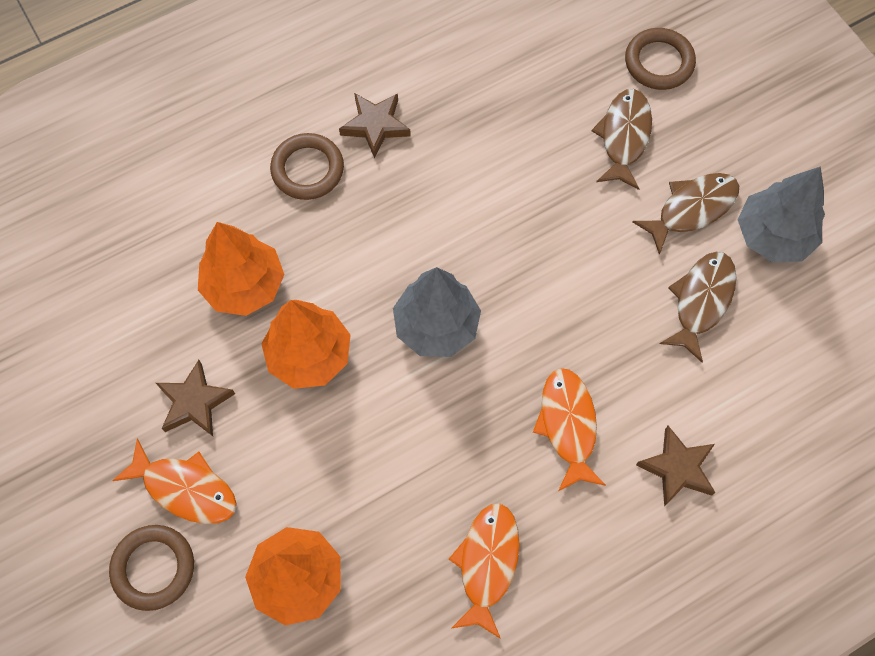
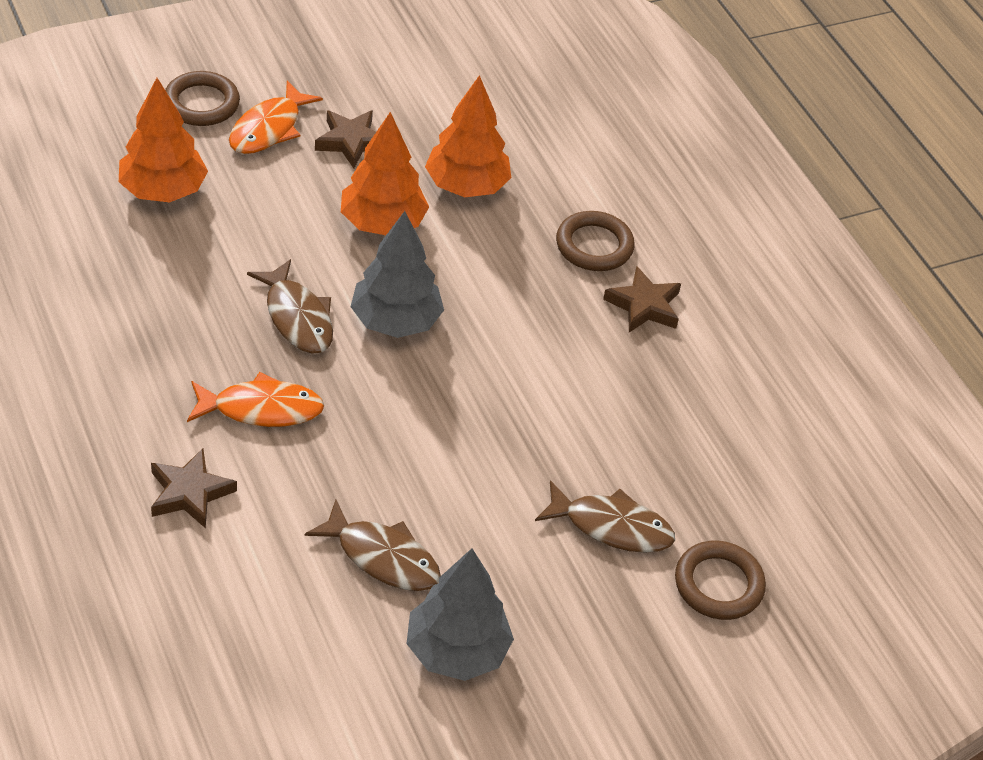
camera: 90 degrees right, 20 degrees down
orange fish [449,503,519,639] -> none
brown fish [632,173,739,255] -> brown fish moved to [247,259,333,354]

